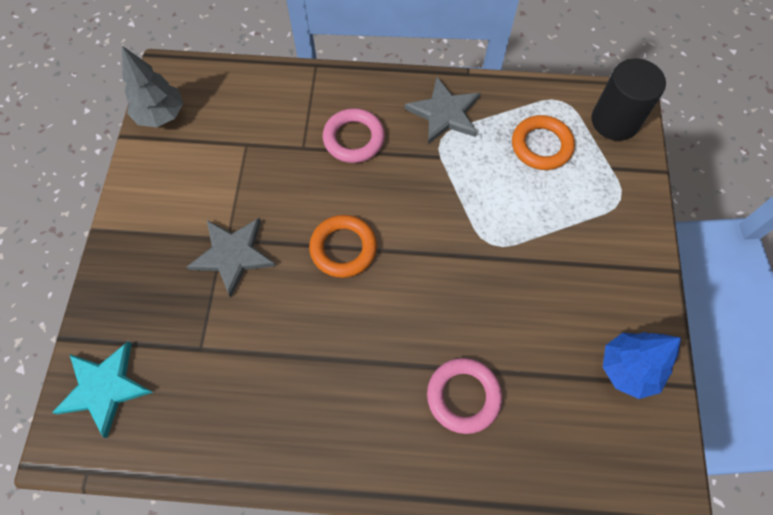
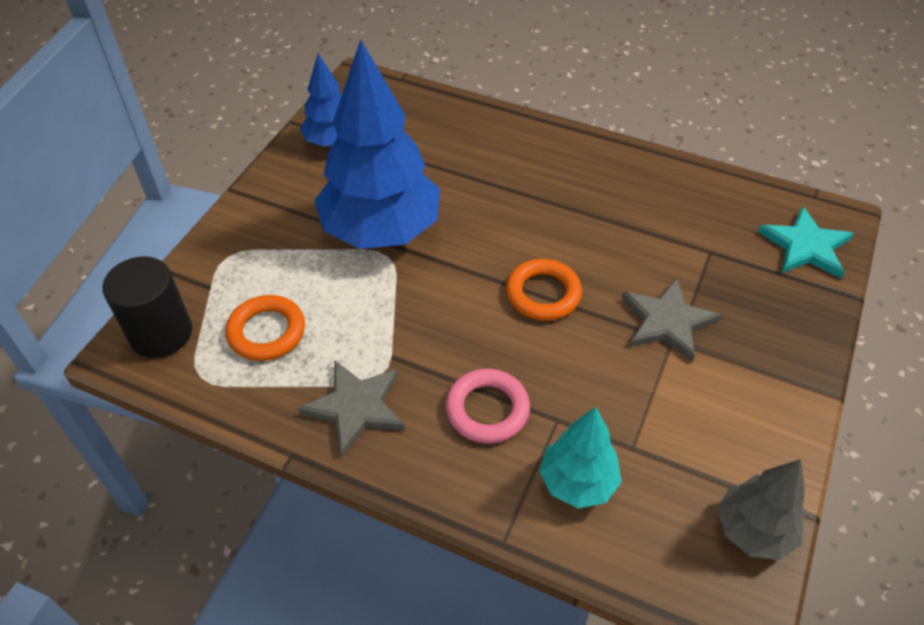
camera: 160 degrees left, 15 degrees down
pink ring [427,358,502,434] -> none
none -> blue tree [314,39,440,249]
none -> turquoise tree [539,407,622,508]

